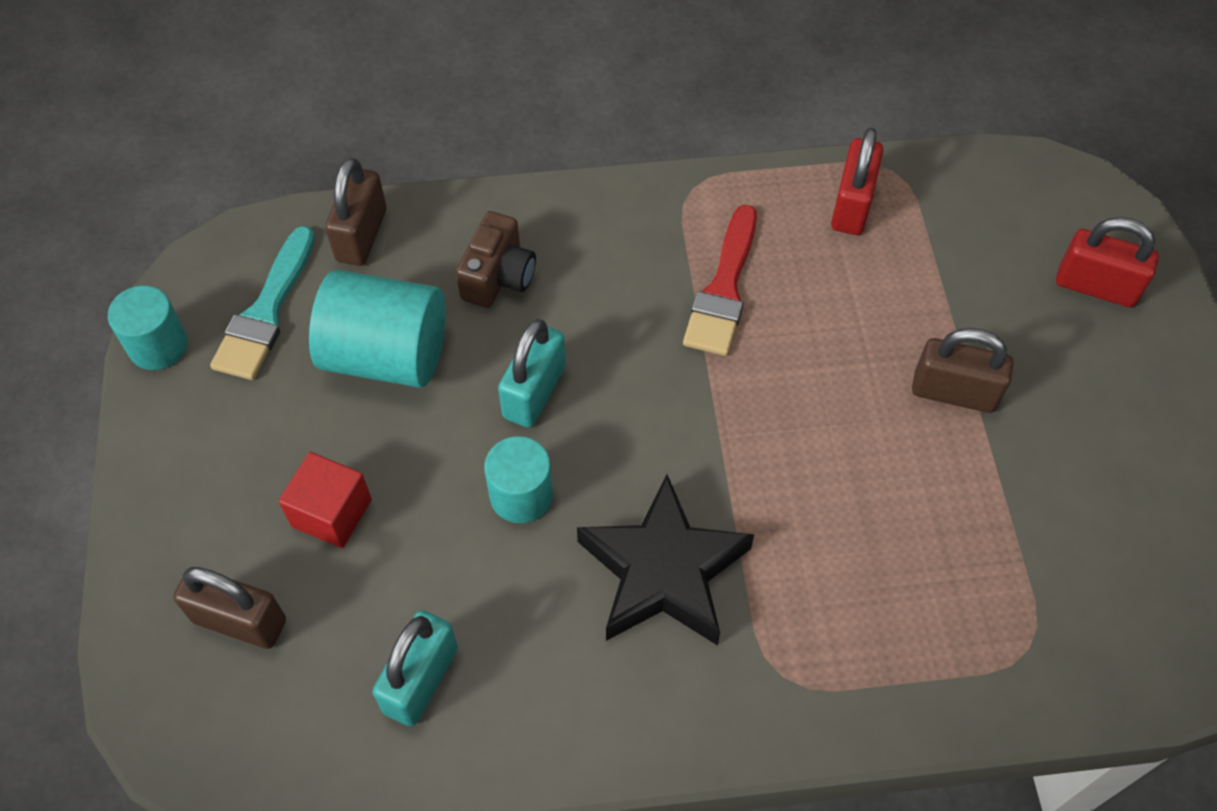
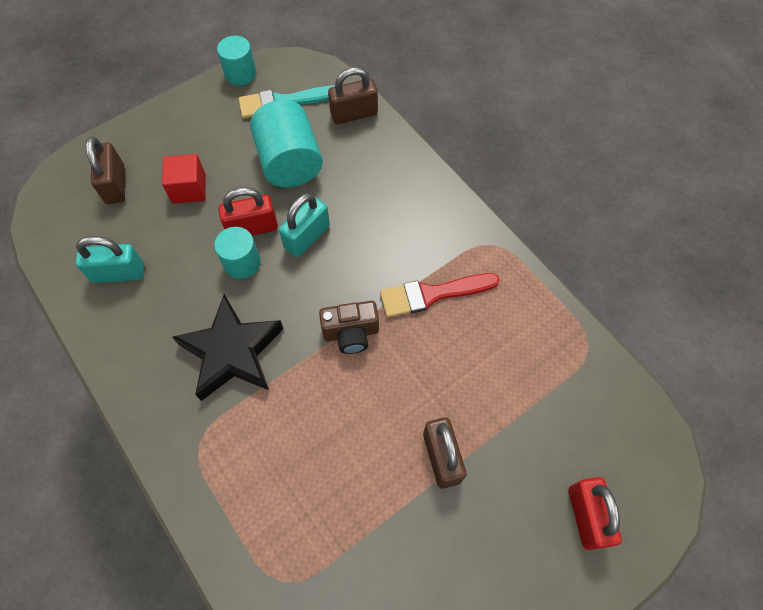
camera: 60 degrees right, 5 degrees up
brown camera [456,211,536,308] -> brown camera moved to [319,301,379,354]
turquoise padlock [498,319,566,428] -> turquoise padlock turned 45 degrees counterclockwise [279,193,330,257]
red padlock [831,128,883,235] -> red padlock moved to [218,187,278,236]

